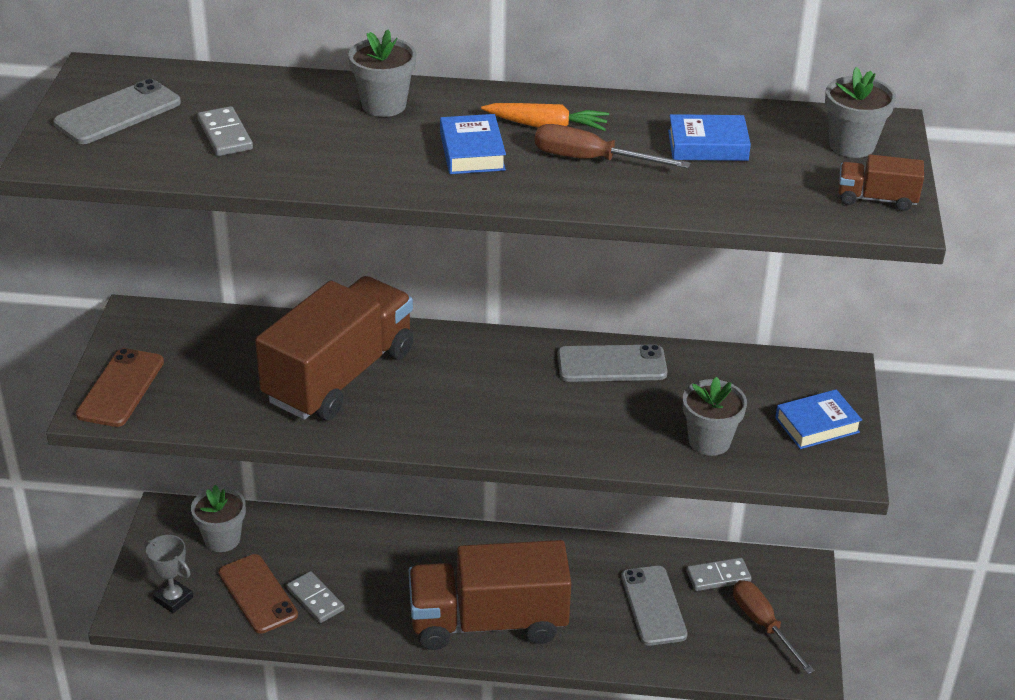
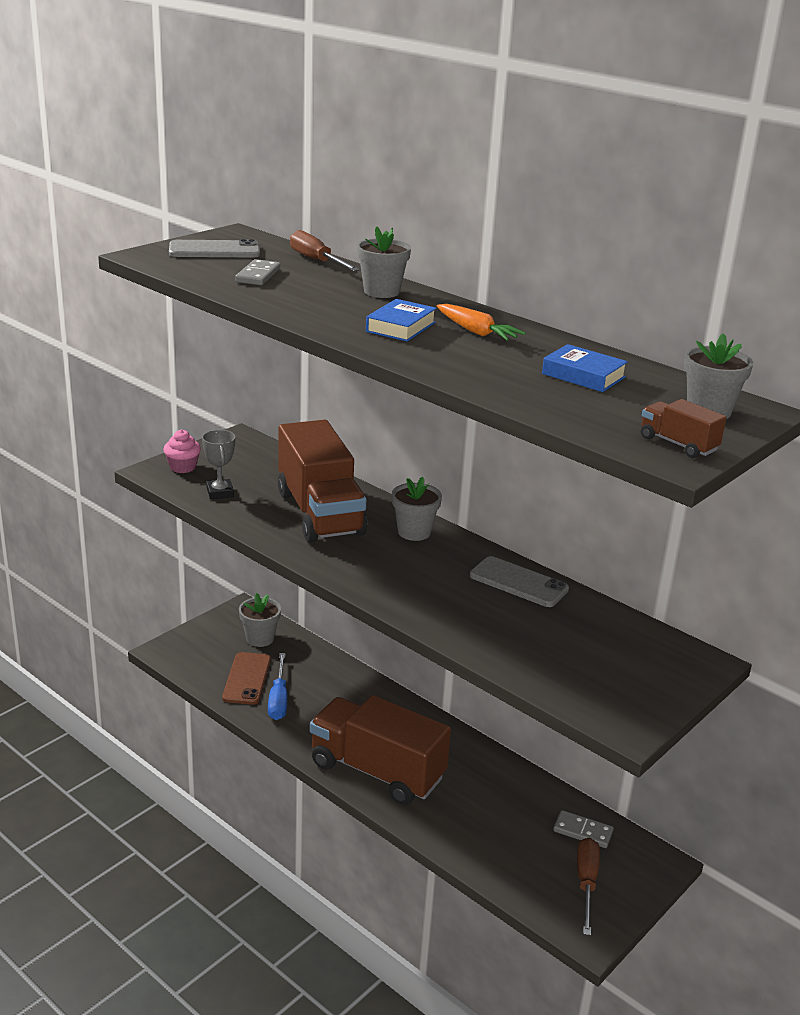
camera: 35 degrees right, 10 degrees down
brown phone [76,348,164,427] -> pink cupcake [163,429,201,473]
grey trophy [145,535,193,613] -> grey trophy moved to [202,430,235,499]
brown truck [255,276,413,420] -> brown truck turned 90 degrees clockwise [278,420,368,543]
grey domino [287,571,345,623] -> blue screwdriver [268,653,287,720]
brown screwdriver [535,124,691,169] -> brown screwdriver moved to [290,230,360,271]
grey phone [621,566,688,646] -> none
grey flower pot [683,377,747,456] -> grey flower pot moved to [392,477,442,541]
blue book [775,389,862,449] -> none

